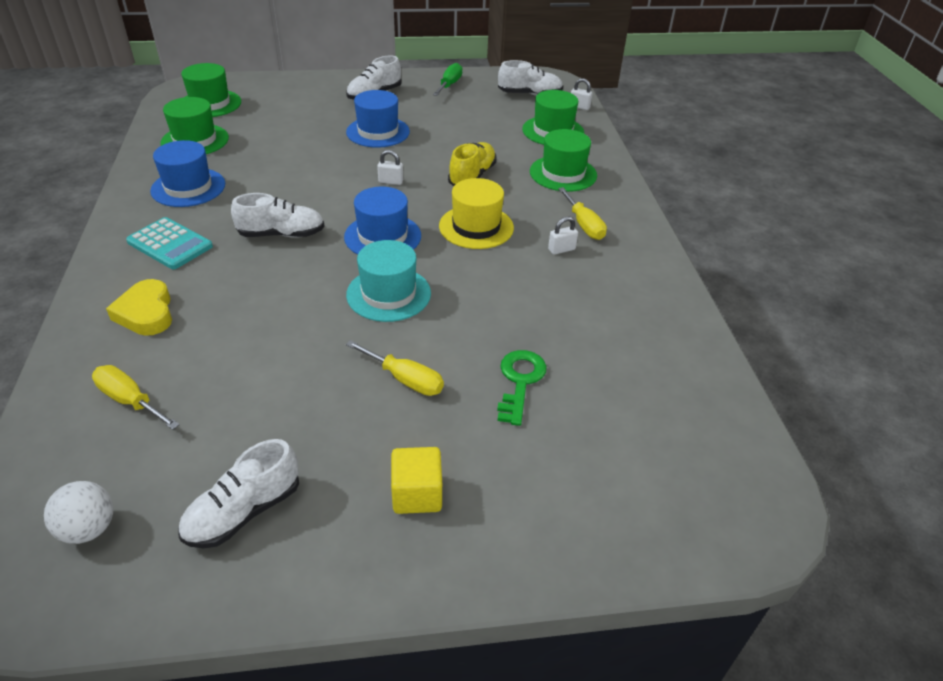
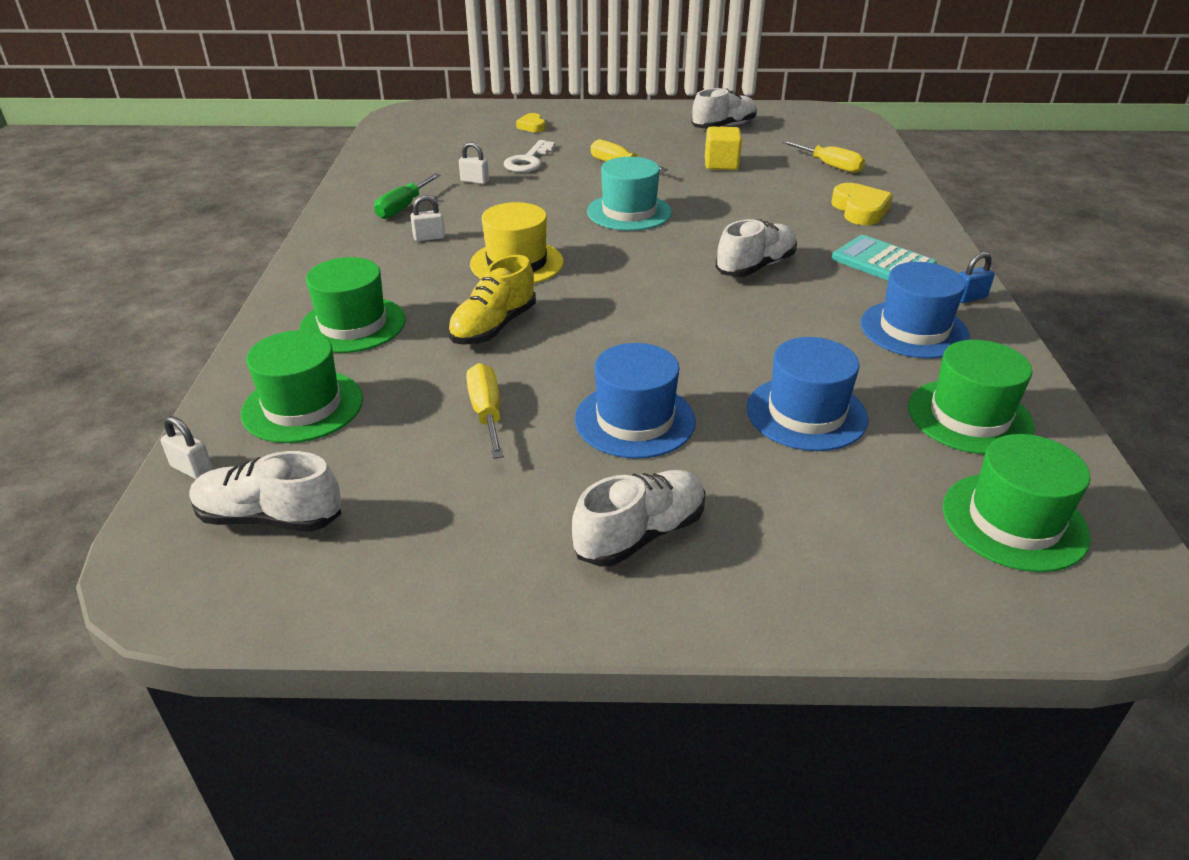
camera: 170 degrees left, 5 degrees down
white ball [44,481,113,544] -> none
white shoe [231,193,325,238] -> white shoe turned 135 degrees clockwise [715,219,797,277]
blue hat [344,187,421,255] -> blue hat moved to [747,337,868,451]
white padlock [377,150,403,185] -> white padlock moved to [459,142,489,184]
yellow cube [391,447,442,514] -> yellow cube moved to [705,127,742,170]
green screwdriver [433,63,462,96] -> green screwdriver moved to [374,174,441,219]
green key [497,350,547,426] -> white key [504,140,555,172]
yellow screwdriver [558,187,607,240] -> yellow screwdriver moved to [466,363,504,459]
none -> yellow heart [516,113,545,132]
none -> blue padlock [959,252,995,303]

